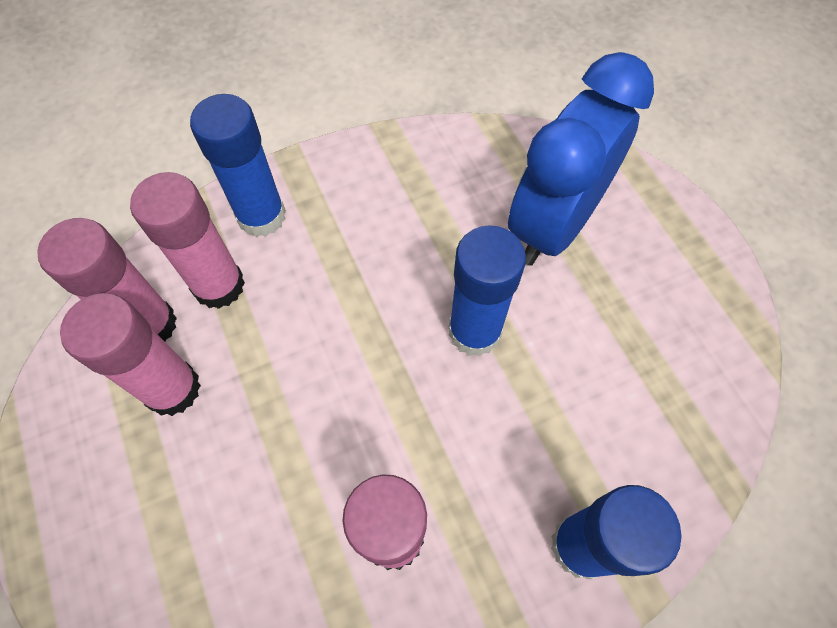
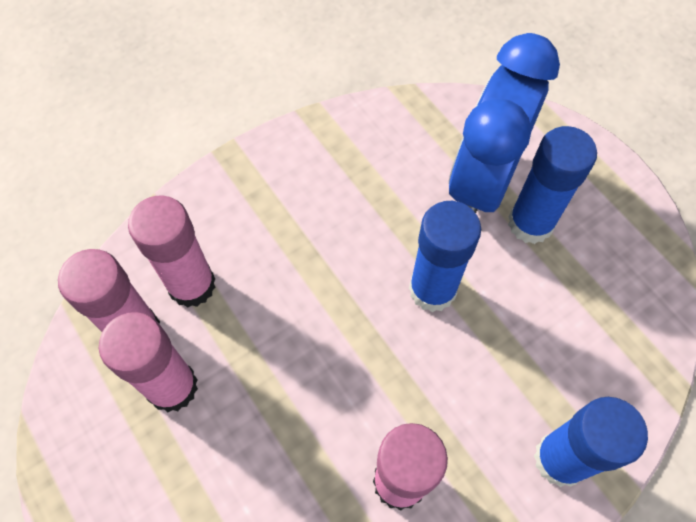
camera: 10 degrees left, 0 degrees up
blue glue stick [190,94,286,237] -> blue glue stick moved to [508,126,597,244]

